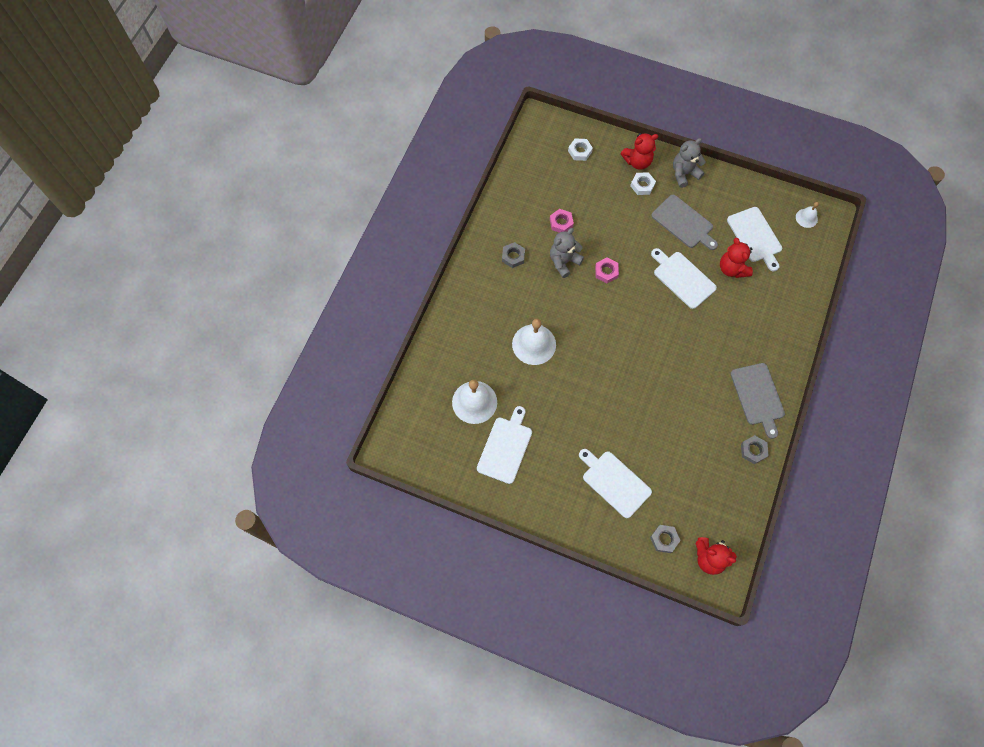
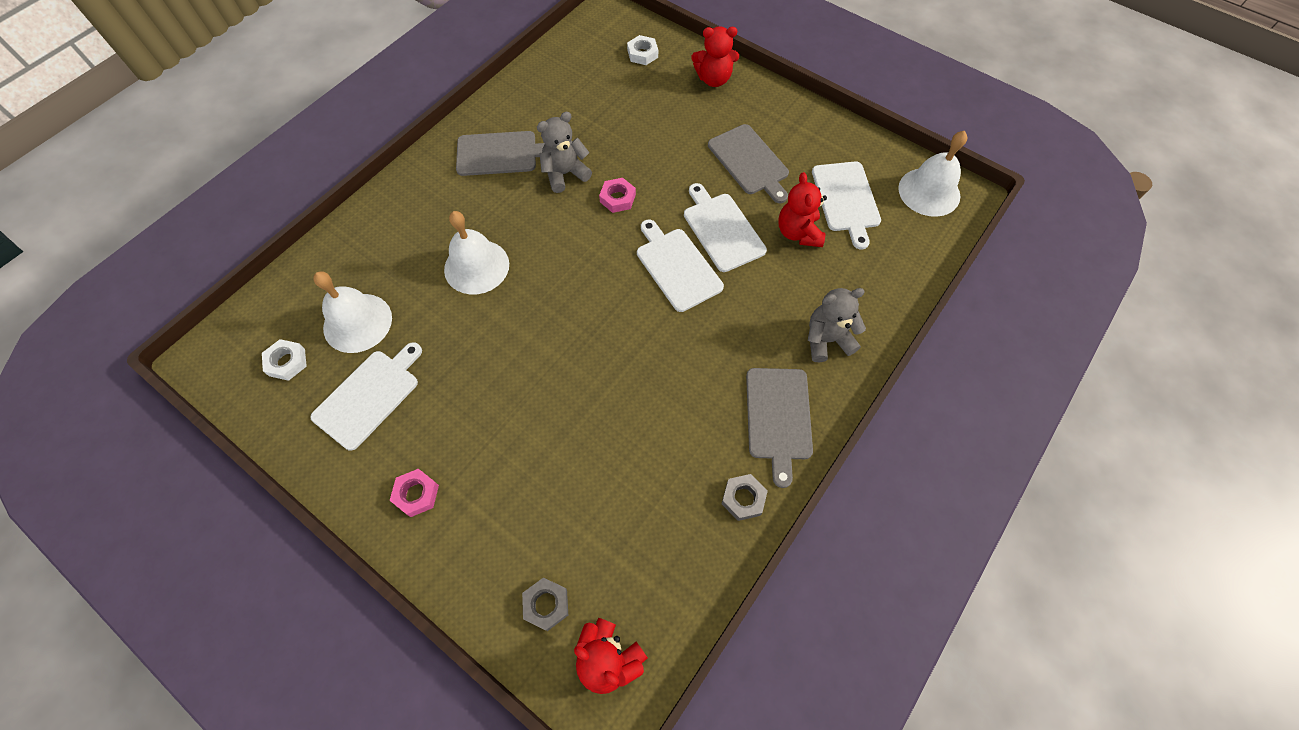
camera: 15 degrees right, 5 degrees down
grey nut [502,242,525,268] -> grey cutting board [456,131,545,176]
pink nut [550,209,574,233] -> pink nut moved to [390,469,439,517]
white cutting board [579,449,652,518] -> white cutting board moved to [637,220,724,312]
white nut [630,172,656,195] -> white nut moved to [262,339,307,381]
grey teddy bear [673,138,706,188] -> grey teddy bear moved to [808,288,866,362]
white bell [796,202,819,228] -> white bell [898,131,967,217], size x1.89

